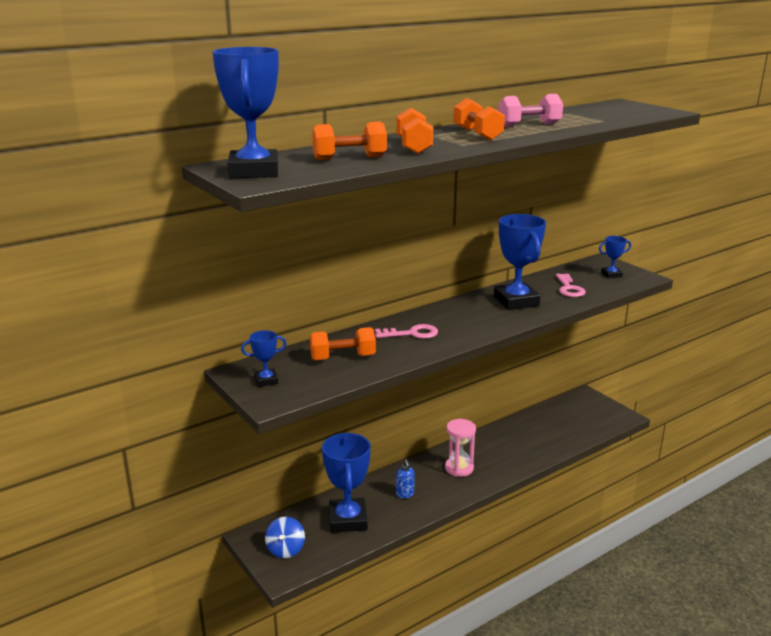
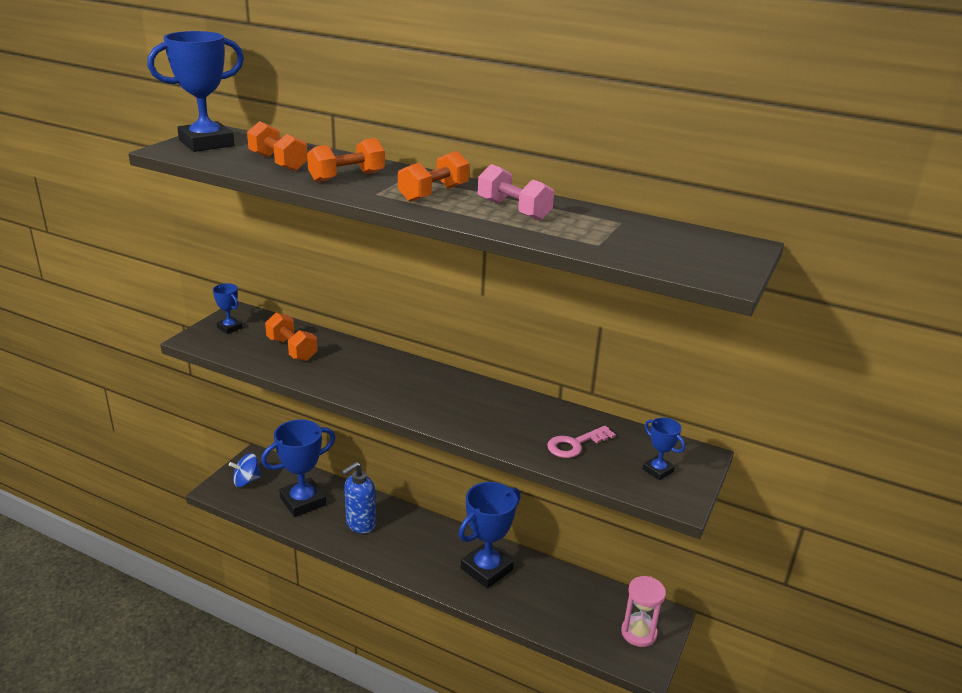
camera: 60 degrees right, 5 degrees up
pink key [375,324,438,339] -> none
blue soap dispenser [396,459,415,498] -> blue soap dispenser [341,462,376,533], size x1.76
pink hourglass [445,419,476,477] -> pink hourglass moved to [621,576,666,647]
blue trophy [494,214,546,310] -> blue trophy moved to [459,482,521,589]

